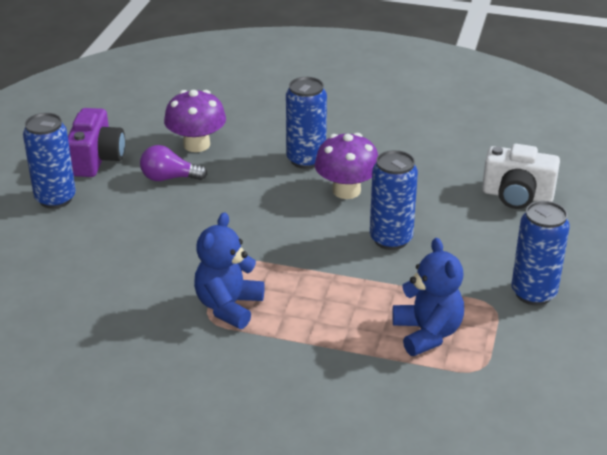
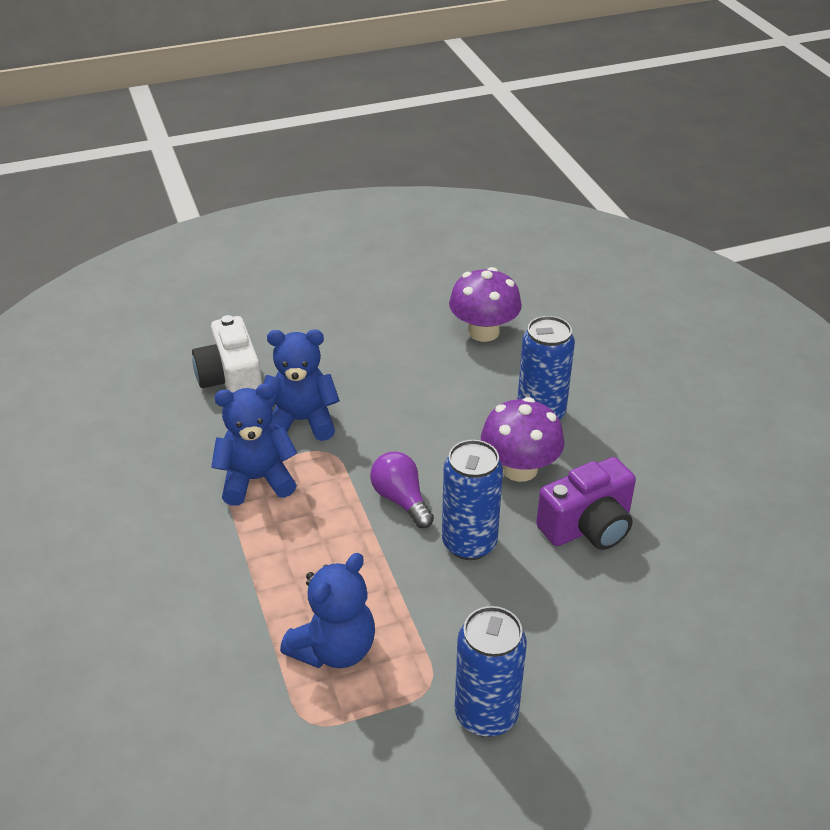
camera: 55 degrees right, 5 degrees up
blue can [23,113,76,209] -> none
purple camera [68,108,125,177] -> purple camera moved to [536,457,636,550]
purple light bulb [140,145,207,181] -> purple light bulb moved to [370,452,434,528]
white camera [482,144,560,209] -> white camera moved to [192,315,262,393]
none -> blue teddy bear [263,330,340,441]

